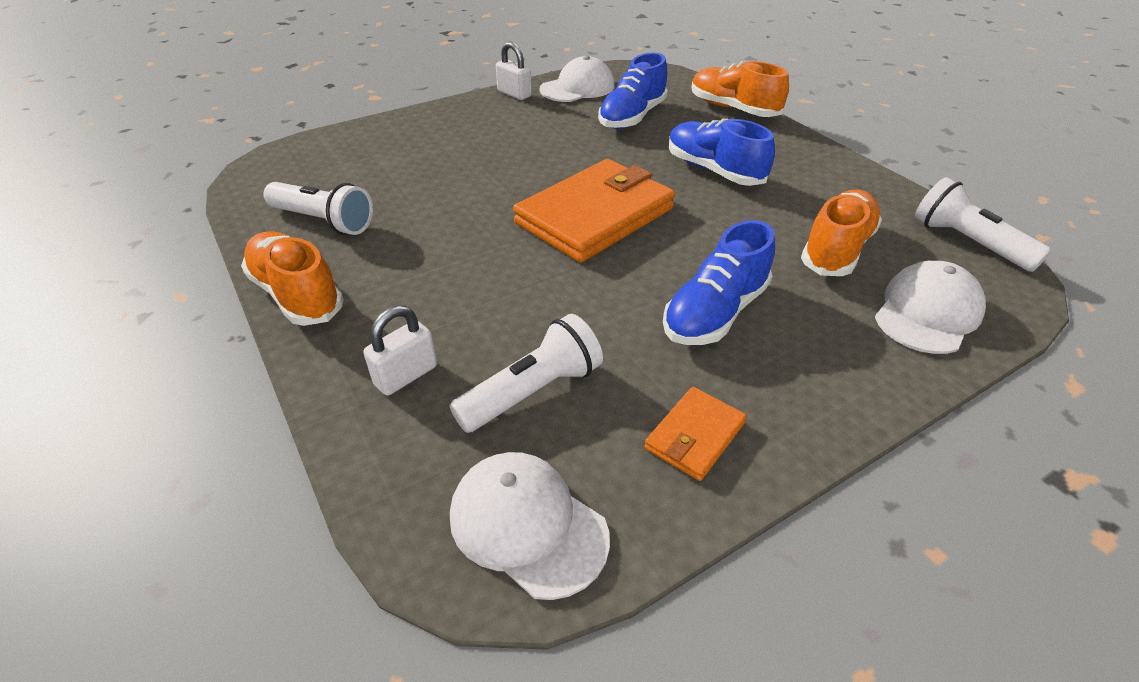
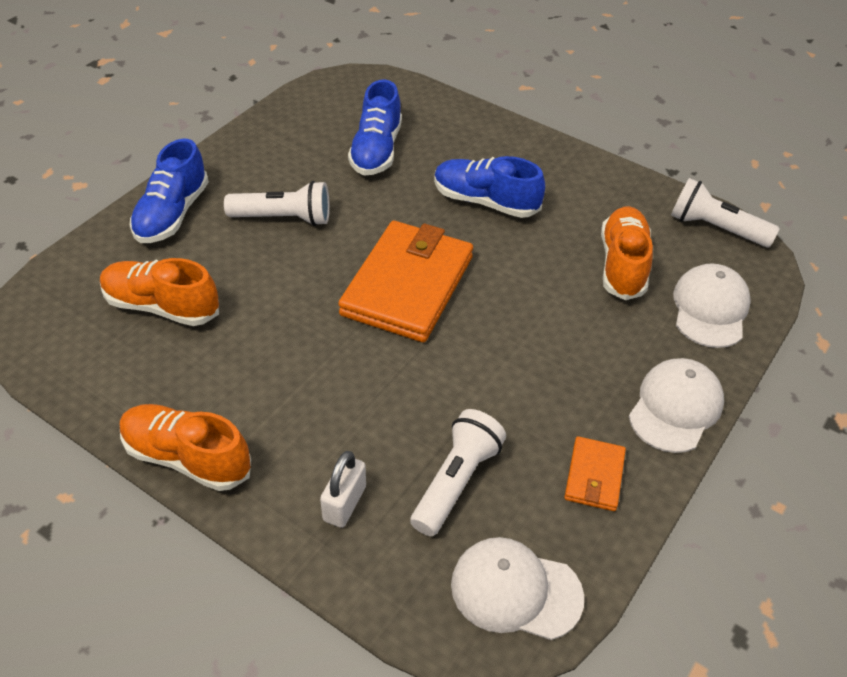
camera: 25 degrees left, 5 degrees up
white flashlight [263,182,373,235] -> white flashlight moved to [224,181,330,226]
white padlock [496,42,532,100] -> none
white cap [539,56,615,102] -> white cap moved to [629,358,724,453]
blue shoe [663,220,775,345] -> blue shoe moved to [130,139,209,243]
orange shoe [691,61,789,117] -> orange shoe moved to [100,258,219,326]

